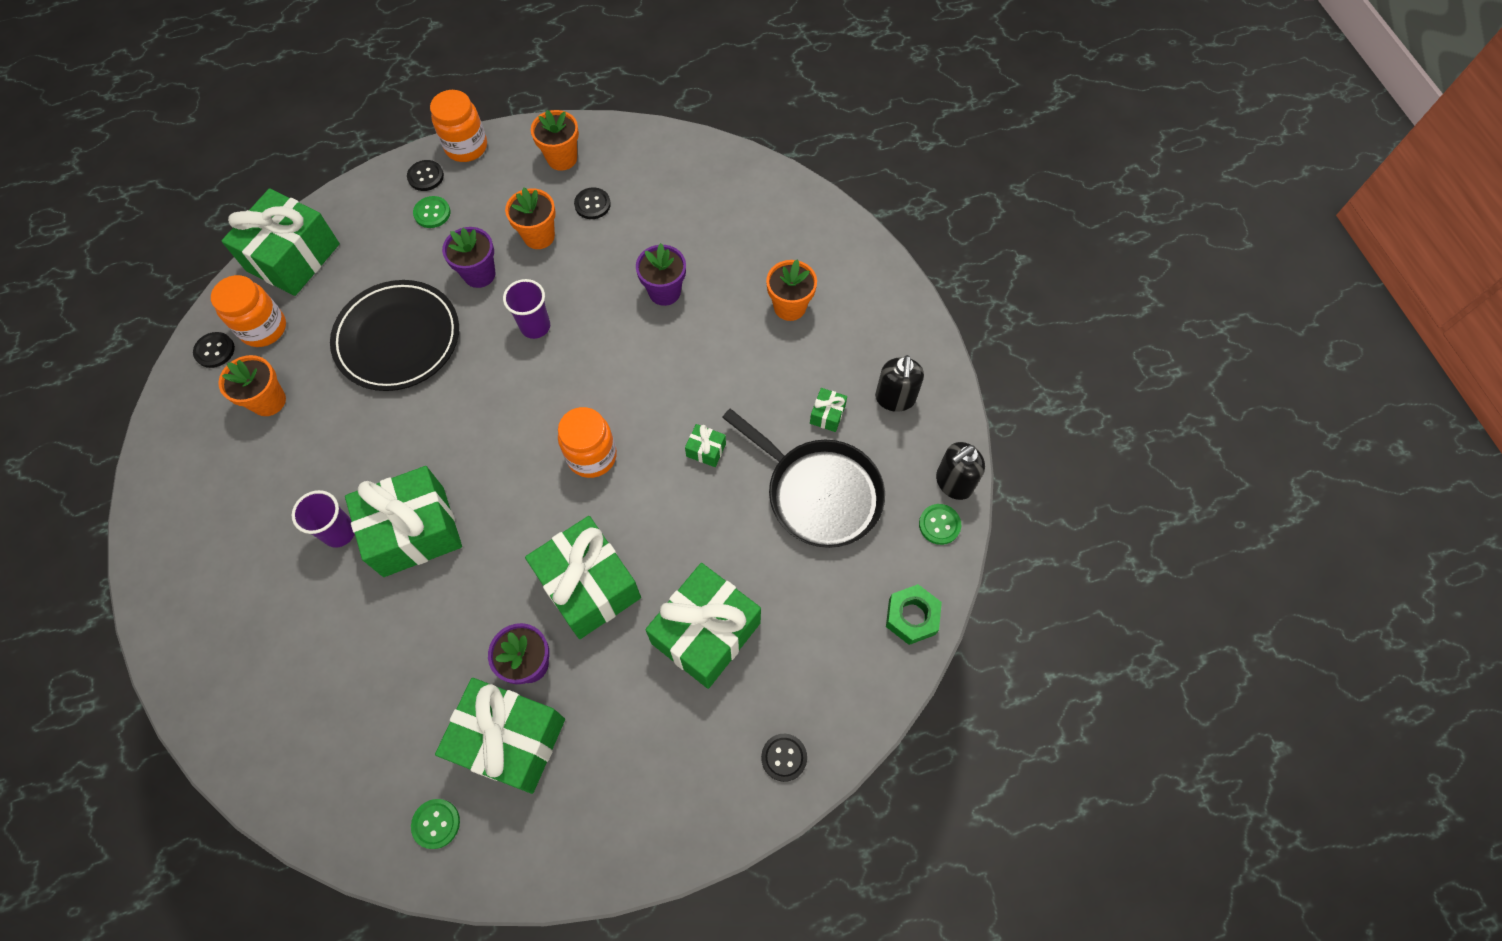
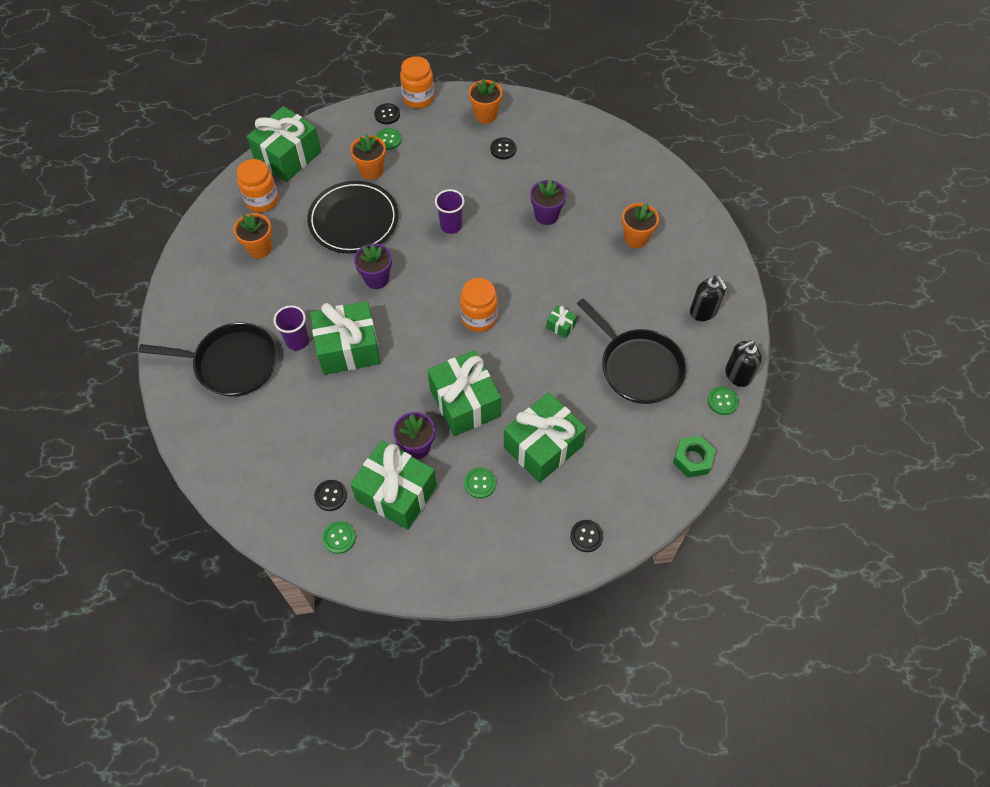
camera: 10 degrees right, 5 degrees down
black button [193,332,235,368] -> black button moved to [314,480,347,511]
purple flower pot [442,227,495,288] -> purple flower pot moved to [354,243,392,289]
orange flower pot [505,188,556,249] -> orange flower pot moved to [350,134,386,180]
green gift [810,388,847,432] -> none
black soap dispenser [875,355,924,412] -> black soap dispenser turned 45 degrees counterclockwise [690,275,727,321]
none -> black pan [139,323,277,397]
none -> green button [464,468,496,499]

